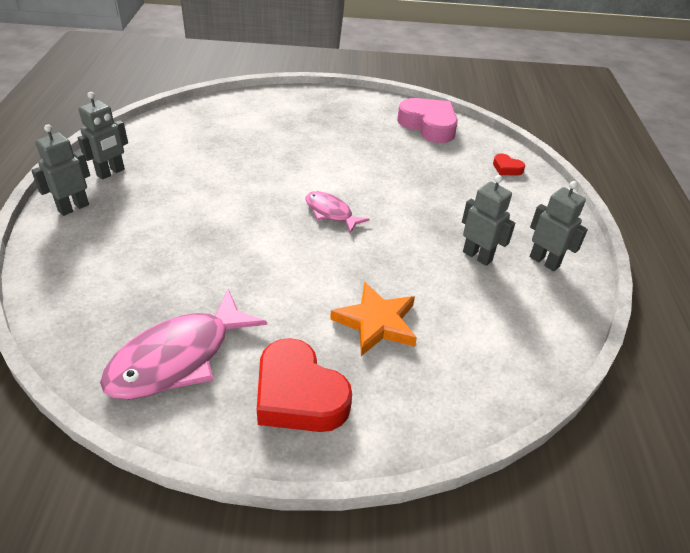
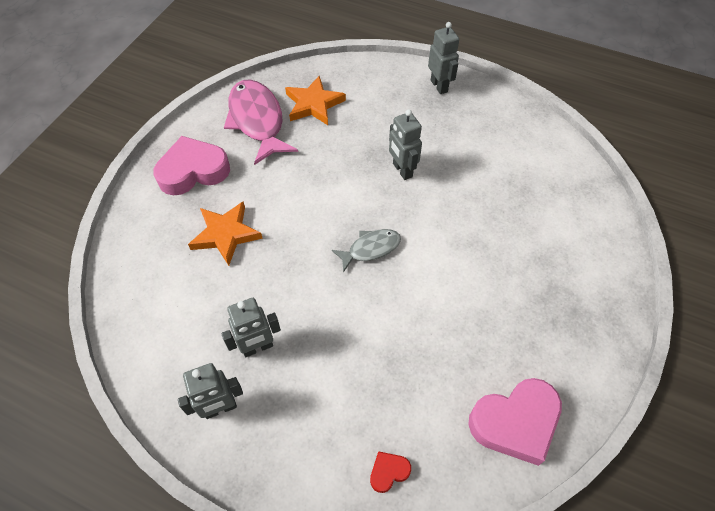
camera: 115 degrees right, 15 degrees up
grey robot [78,92,128,180] -> grey robot moved to [389,109,422,180]
red heart [257,338,352,432] -> pink heart [153,136,230,195]
pink fish [305,191,370,233] -> grey fish [332,229,401,273]
none -> orange star [285,76,346,125]

